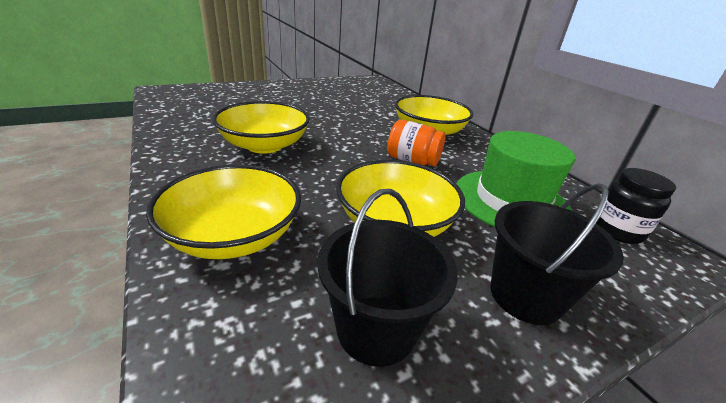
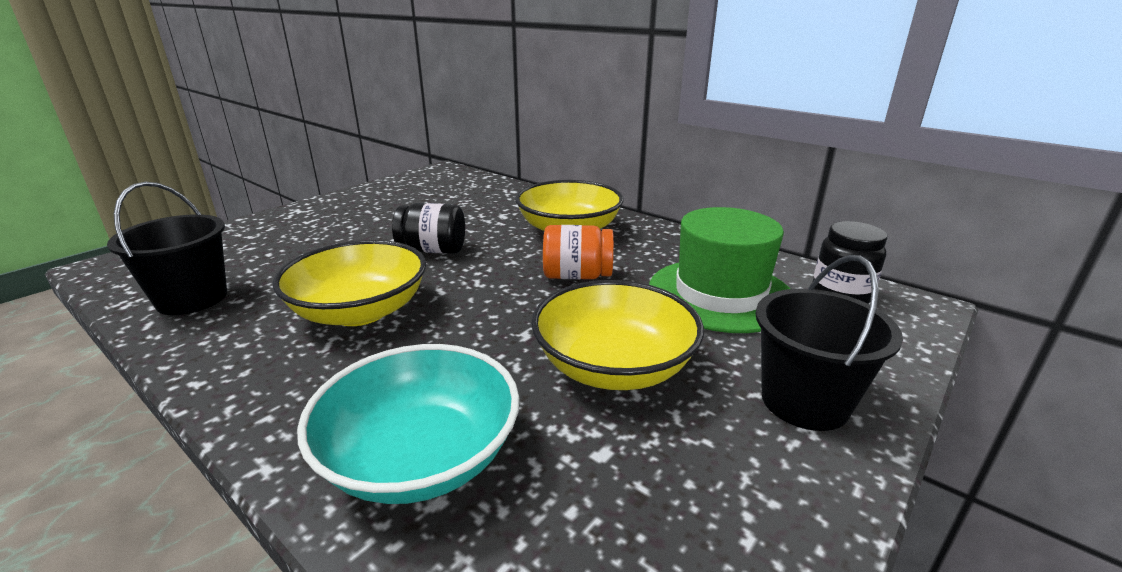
camera: 20 degrees left, 5 degrees down
yellow bowl [146,164,301,259] -> turquoise bowl [297,344,519,504]
black bucket [317,189,458,367] -> black bucket moved to [107,182,227,315]
none -> black jar [392,203,465,254]

